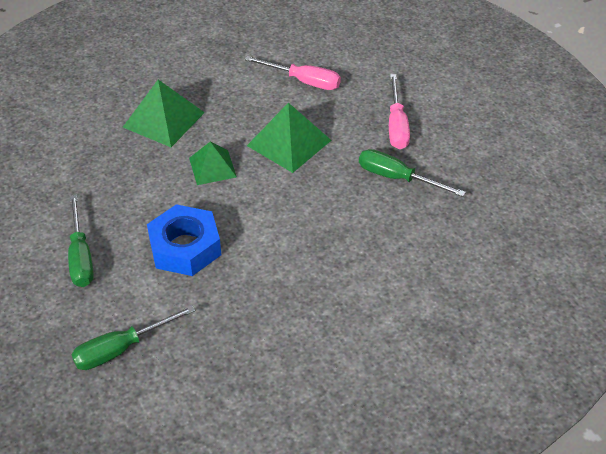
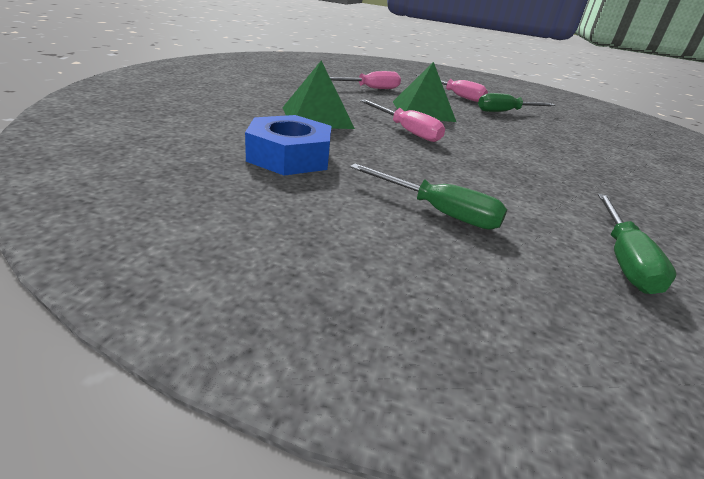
camera: 50 degrees left, 15 degrees down
blue nut [147,204,221,276] -> blue nut moved to [245,115,331,176]
green pyramid [189,142,237,185] -> pink screwdriver [360,100,445,142]

